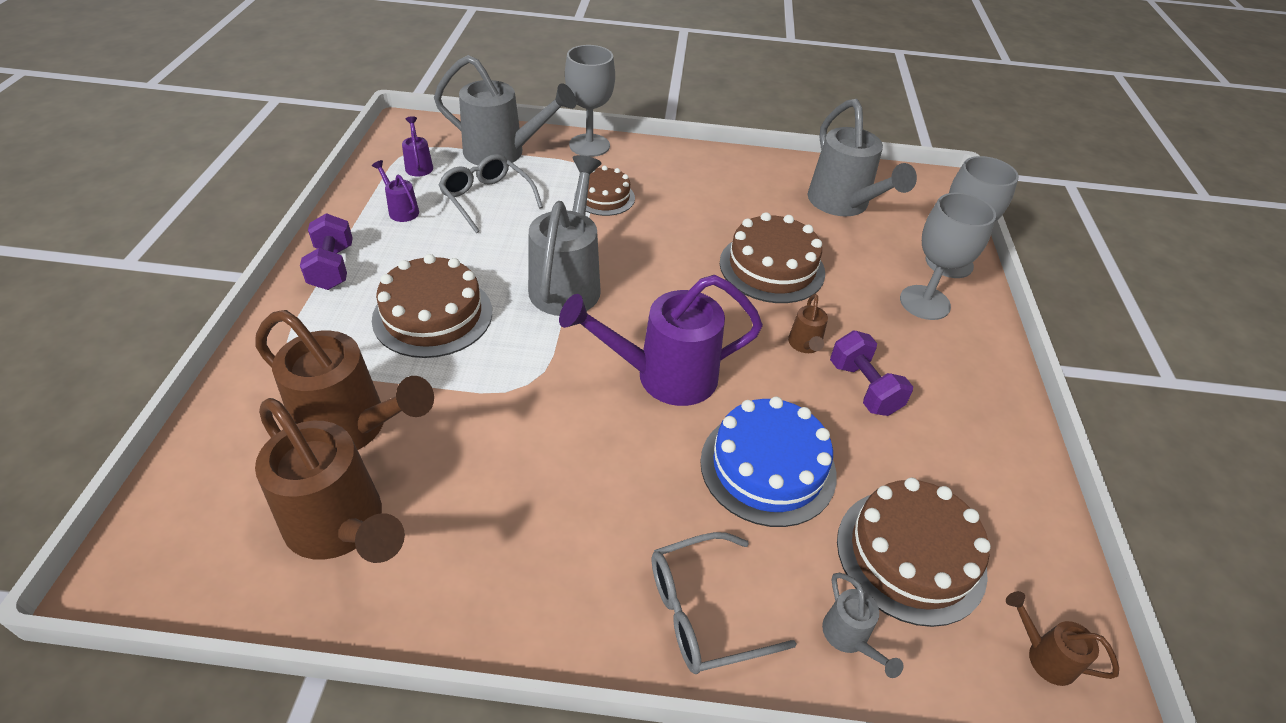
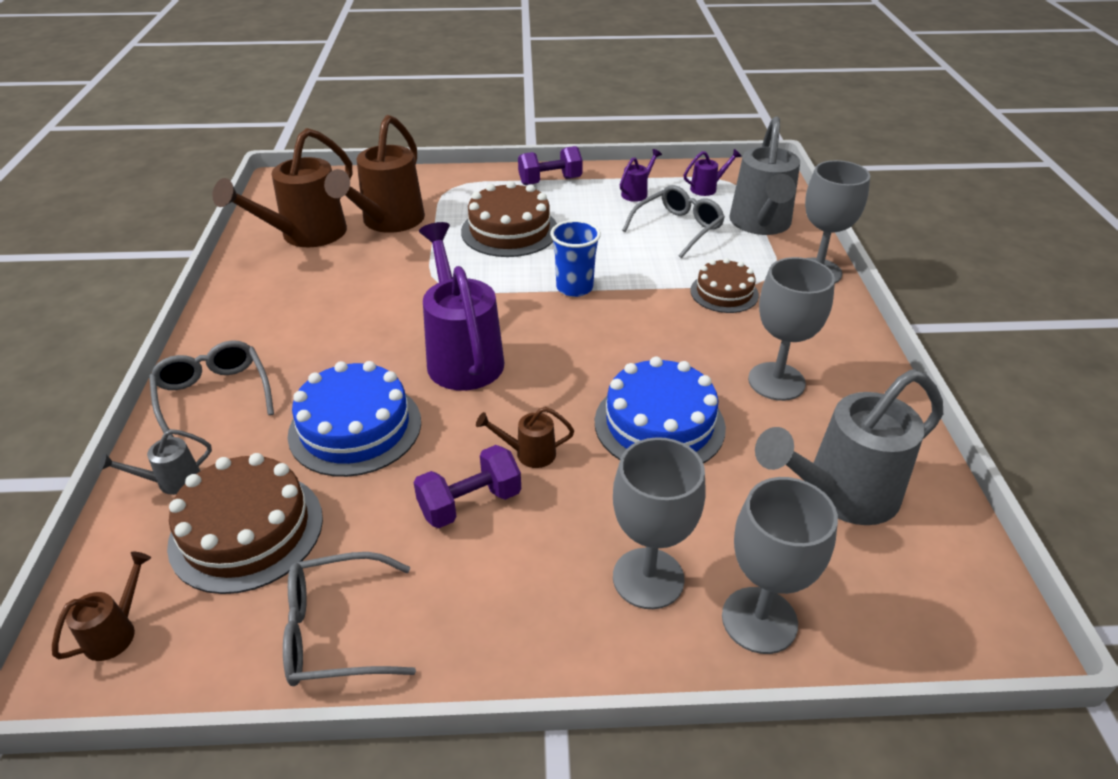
camera: 85 degrees right, 5 degrees down
grey watering can [528,155,602,316] -> blue cup [550,220,601,297]
brown cake [720,212,825,303] -> blue cake [595,356,726,464]
none -> grey glasses [283,552,416,686]
none -> grey goblet [748,257,835,401]

